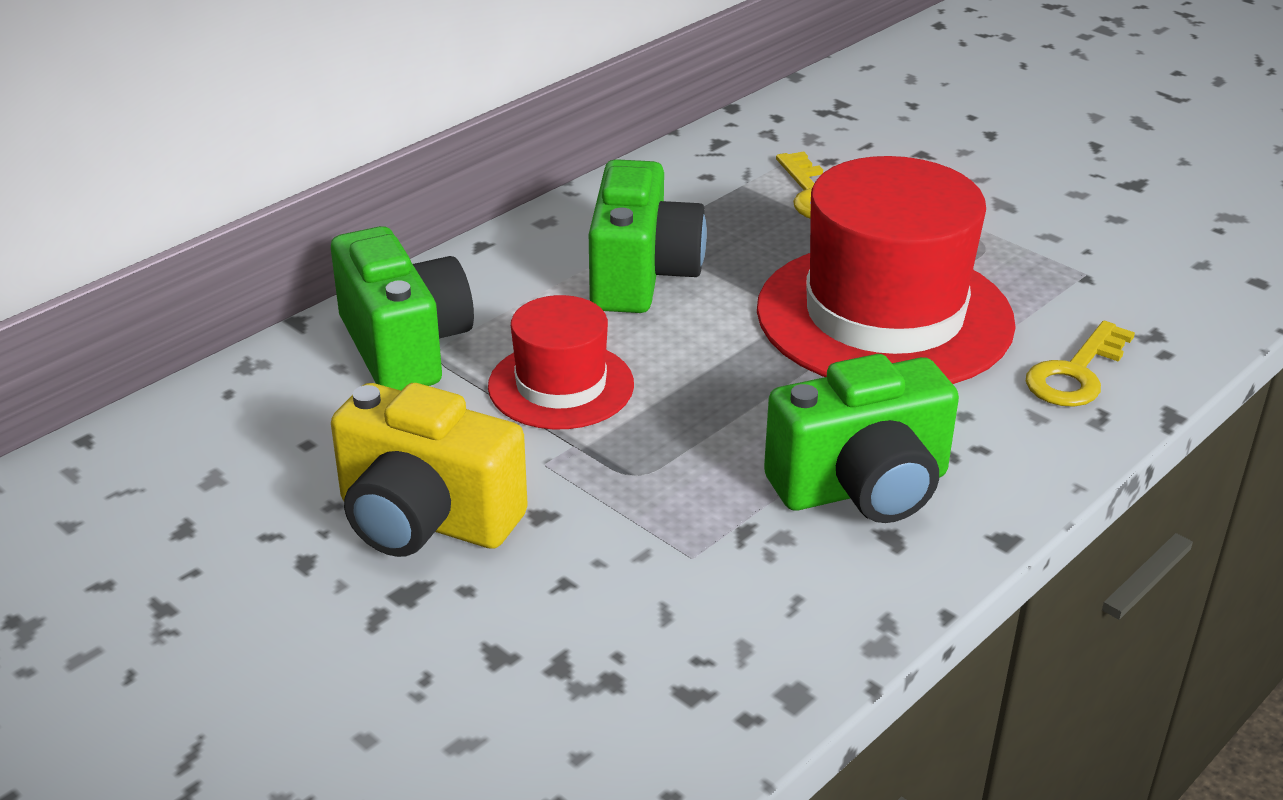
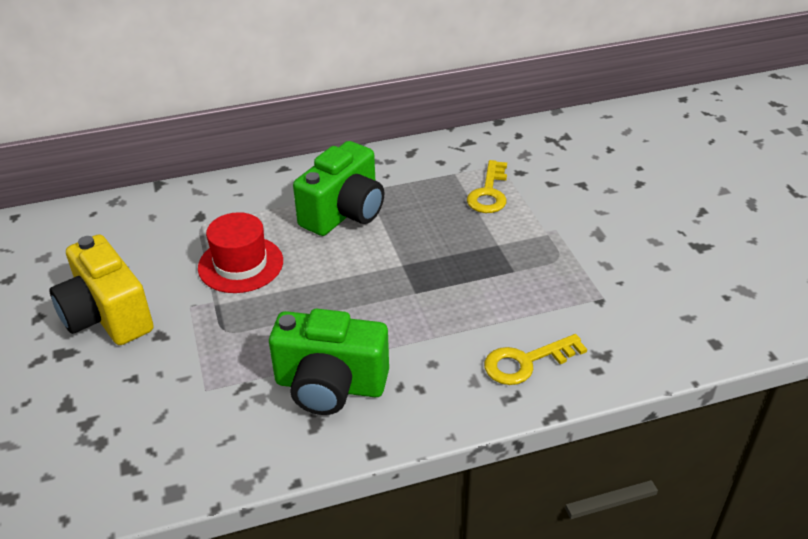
camera: 30 degrees right, 5 degrees up
green camera [331,226,474,391] -> none
red hat [757,156,1016,384] -> none

